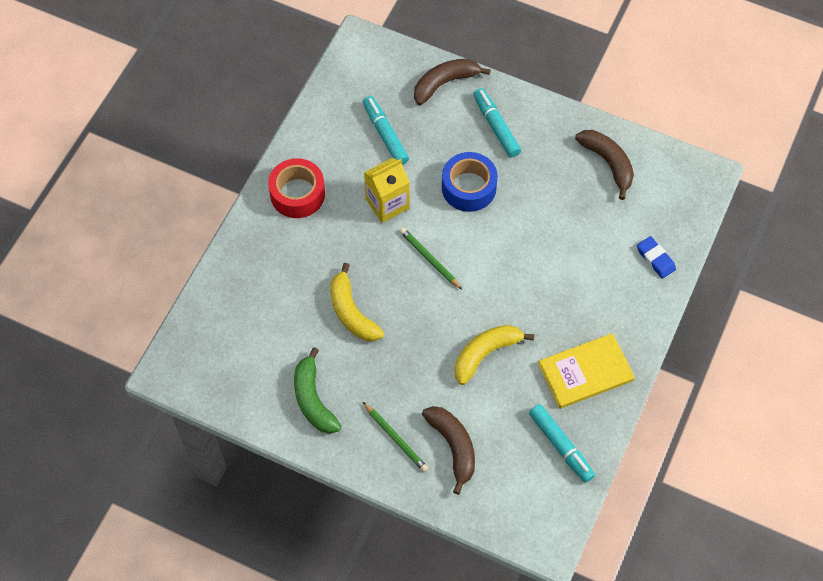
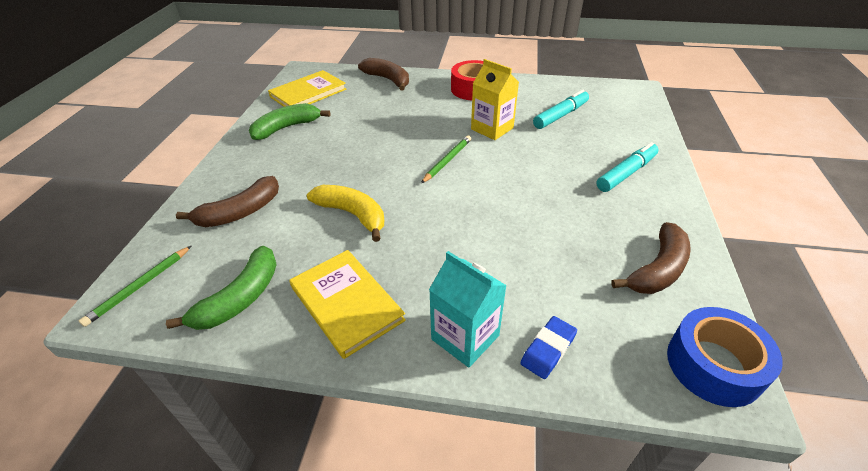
camera: 75 degrees right, 20 degrees down
yellow banana [331,263,384,341] -> none
green pencil [363,402,428,472] -> green pencil moved to [79,246,191,327]
brown banana [414,59,491,105] -> brown banana moved to [358,58,409,91]
blue tape [442,152,498,212] -> blue tape moved to [667,307,783,407]
turquoise marker [529,404,595,483] -> green banana [166,246,277,330]
none -> yellow book [268,70,347,107]
none -> turquoise carton [429,251,507,368]

